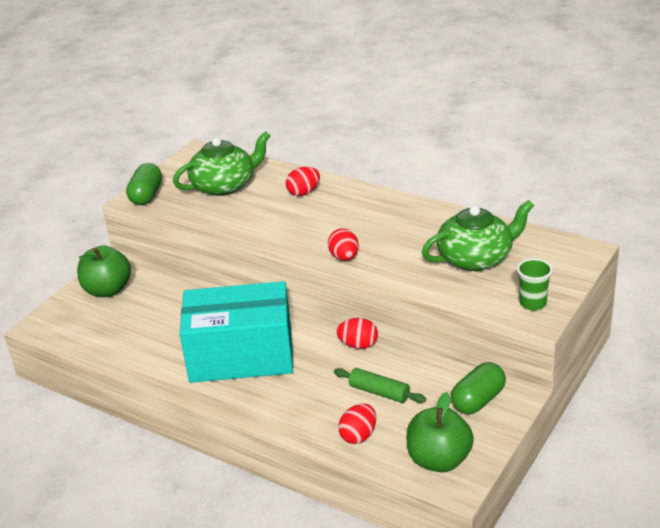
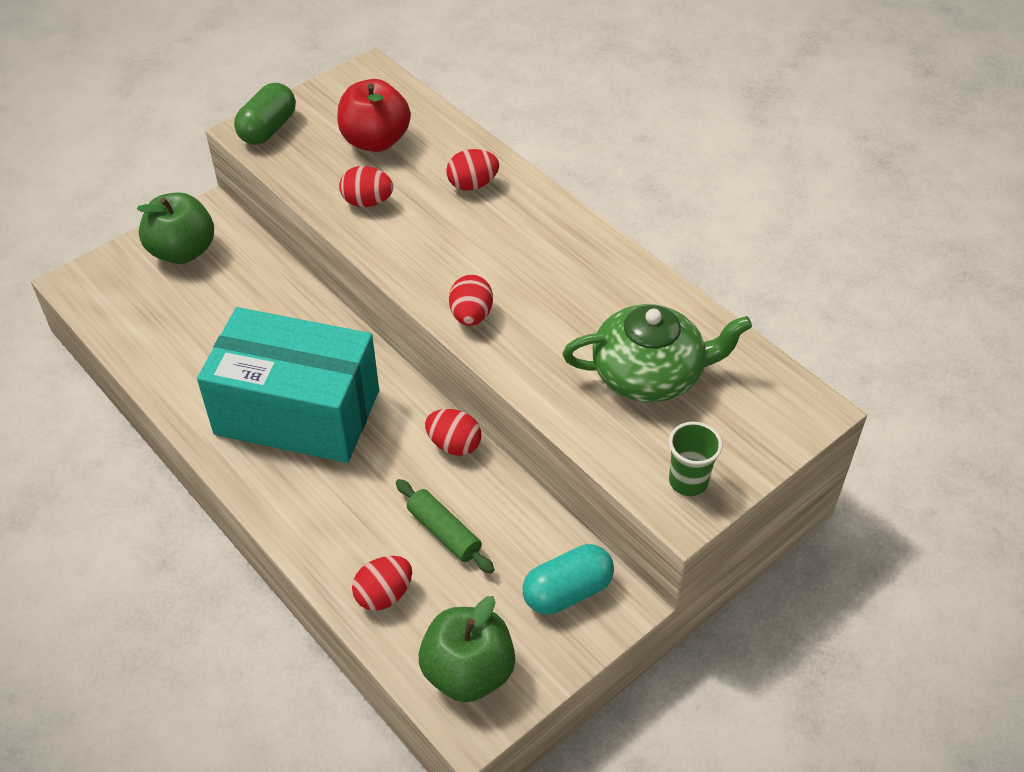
camera: 15 degrees right, 15 degrees up
green teapot [173,131,270,196] -> red apple [337,79,411,152]
green capsule [451,362,506,414] -> turquoise capsule [522,544,614,615]
none -> red egg [339,166,393,207]

